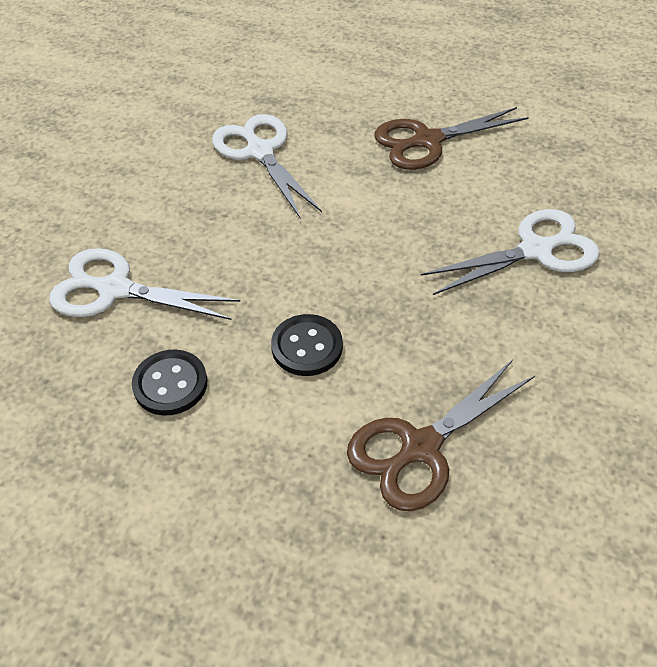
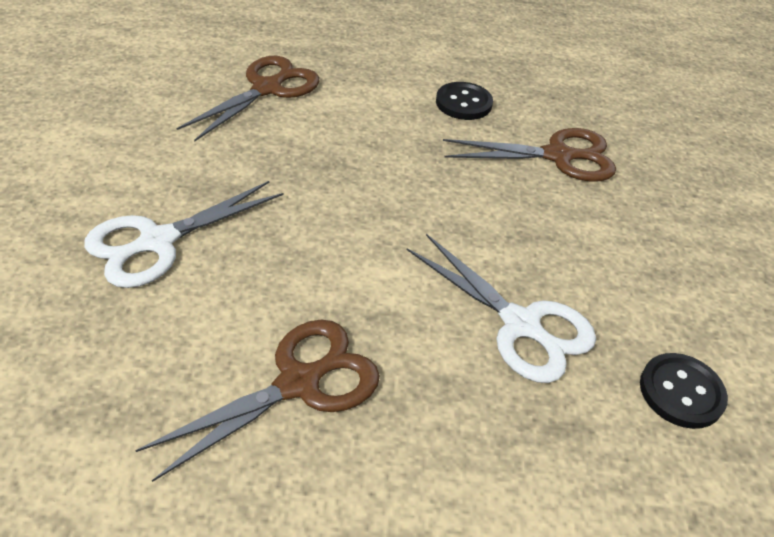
camera: 160 degrees right, 5 degrees down
white scissors [49,248,240,320] -> brown scissors [443,128,616,182]
black button [271,314,343,376] -> black button moved to [640,353,728,429]

